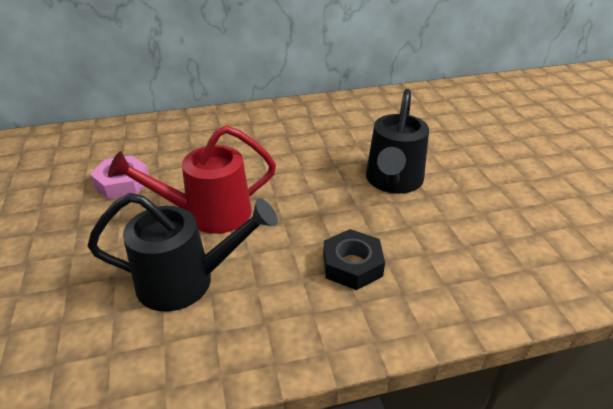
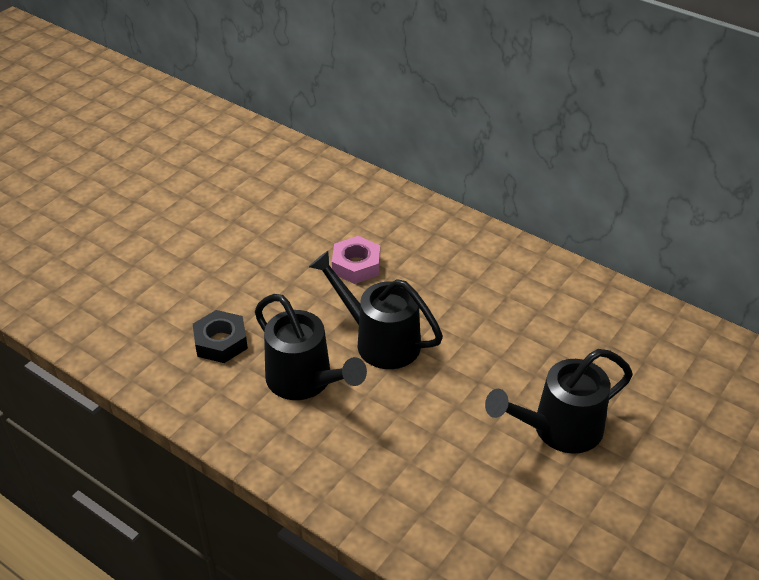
camera: 50 degrees right, 5 degrees up
red watering can [108,125,276,234] -> black watering can [309,251,443,369]
black nut [323,229,385,290] -> black nut moved to [193,310,248,363]

